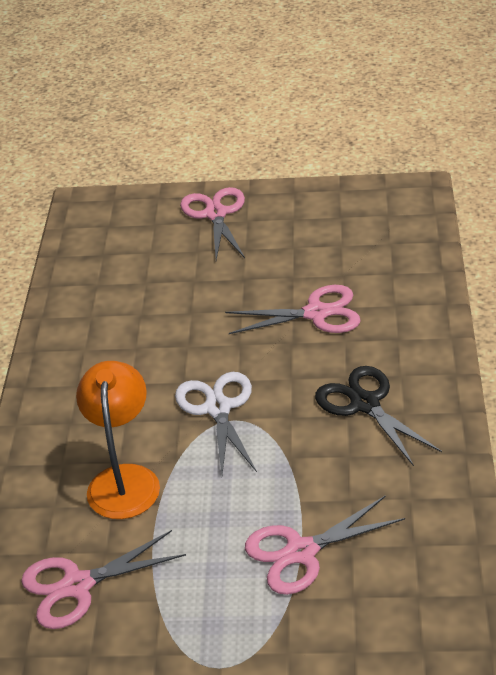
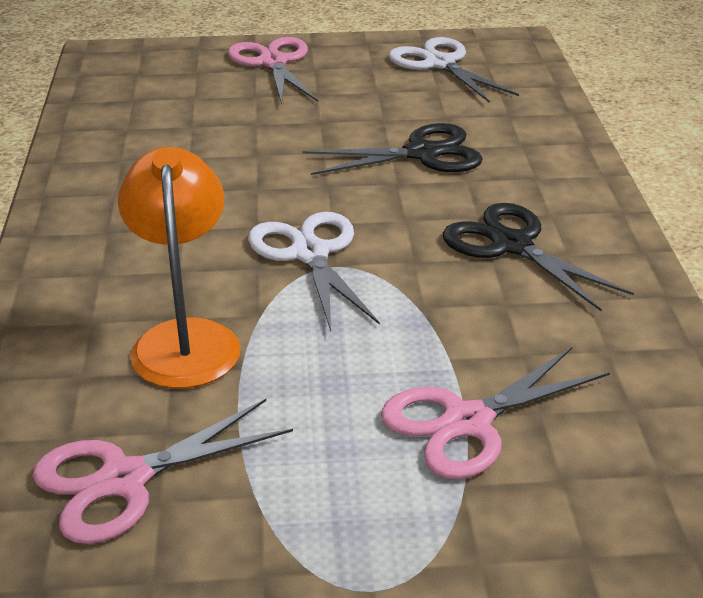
camera: 10 degrees left, 5 degrees down
pink scissors [225,285,361,334] -> black scissors [303,123,483,175]
none -> white scissors [389,37,519,103]

